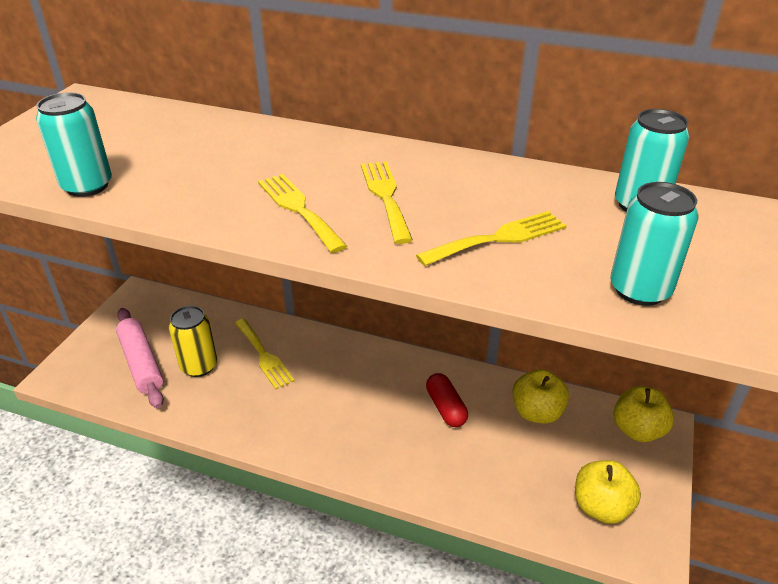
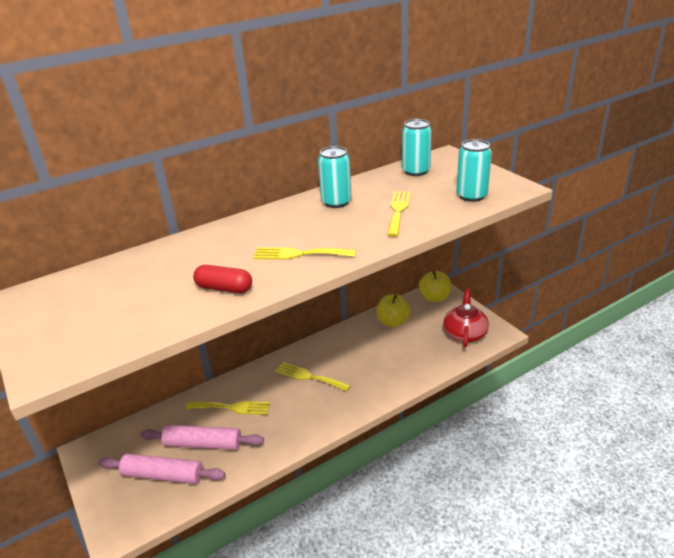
camera: 50 degrees left, 5 degrees down
turquoise can [36,92,112,197] -> turquoise can moved to [318,146,352,208]
yellow can [169,306,217,377] -> pink rolling pin [140,425,264,450]
yellow fork [361,161,413,244] -> yellow fork moved to [275,362,351,391]
red capsule [426,373,468,427] -> red capsule moved to [193,265,252,293]
yellow apple [575,460,641,524] -> red teapot [443,289,489,348]

